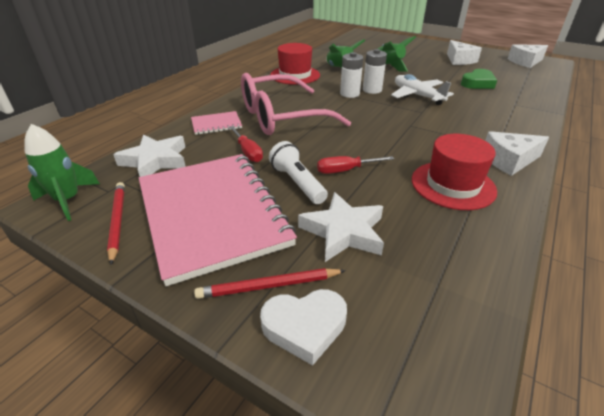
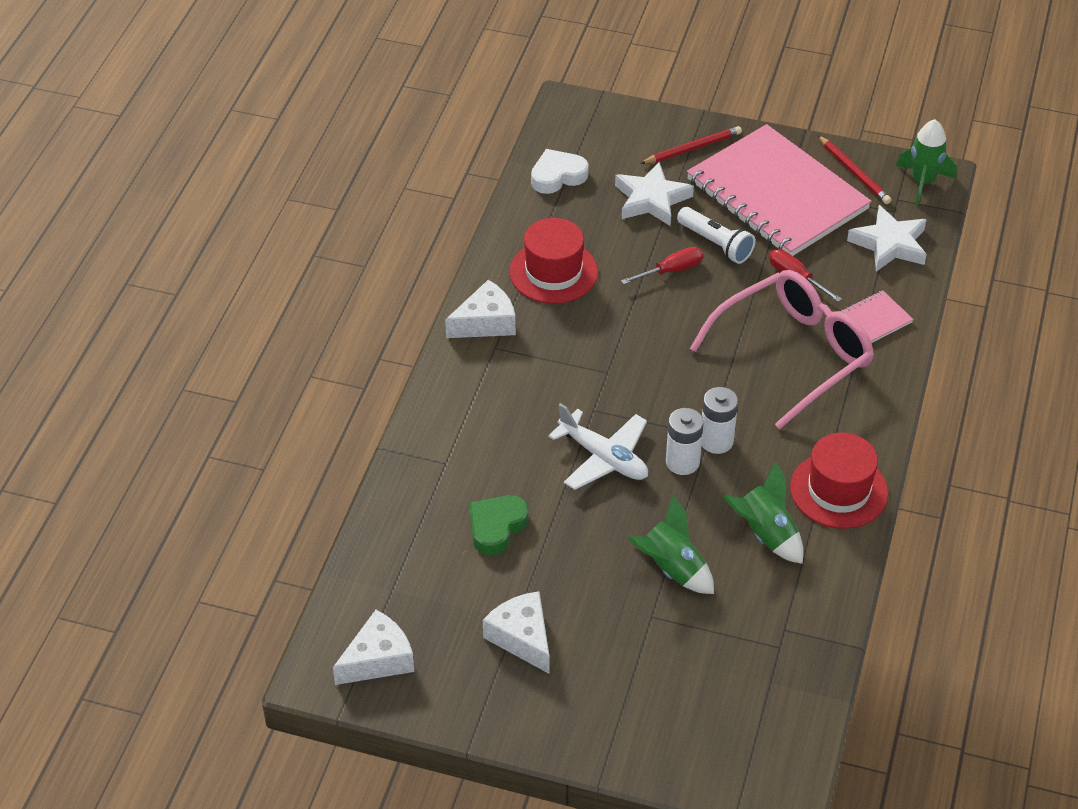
camera: 165 degrees right, 10 degrees up
white heart [260,289,347,366] -> white heart moved to [531,149,589,194]

